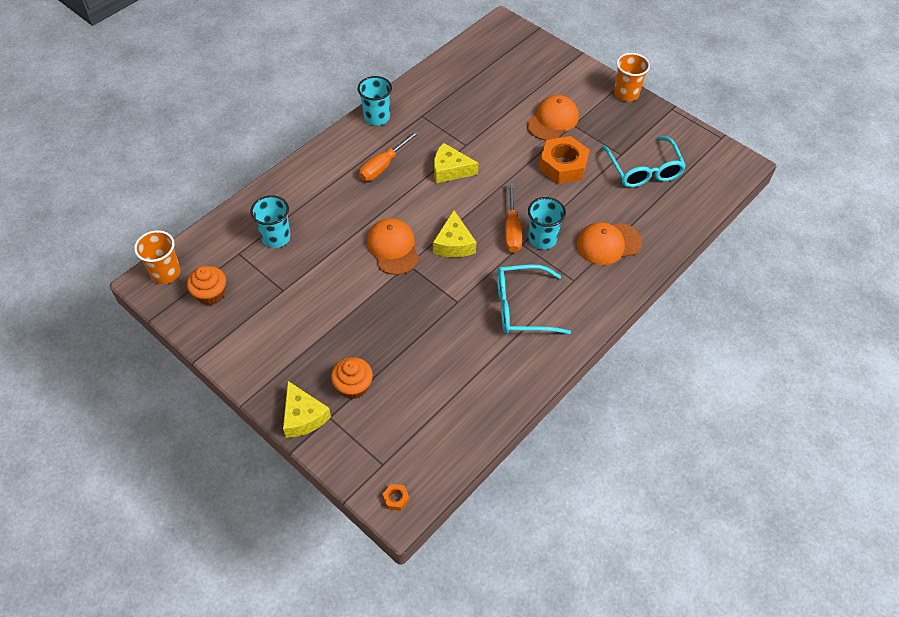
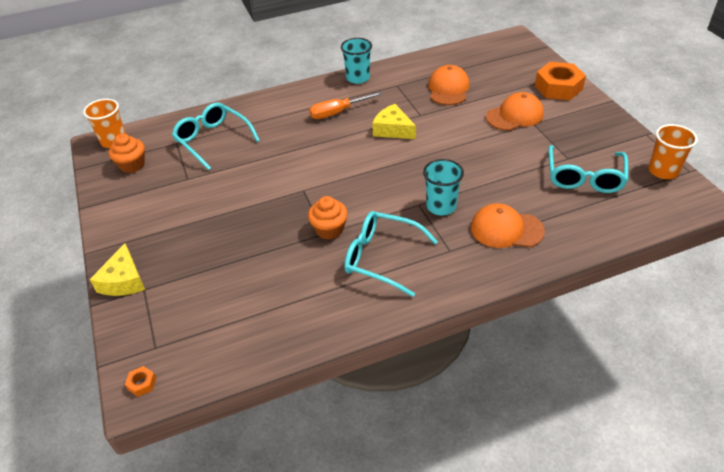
camera: 30 degrees right, 10 degrees down
turquoise cup [250,195,291,248] -> turquoise glasses [172,103,260,170]
orange cupcake [331,357,373,399] -> orange cupcake moved to [308,196,348,240]
orange cap [367,218,419,275] -> orange cap moved to [428,65,470,105]
yellow cheese [433,210,476,257] -> none
orange screwdriver [505,183,522,253] -> none
orange nut [539,136,590,184] -> orange nut moved to [535,62,586,100]
orange cup [614,53,650,102] -> orange cup moved to [648,124,698,179]

